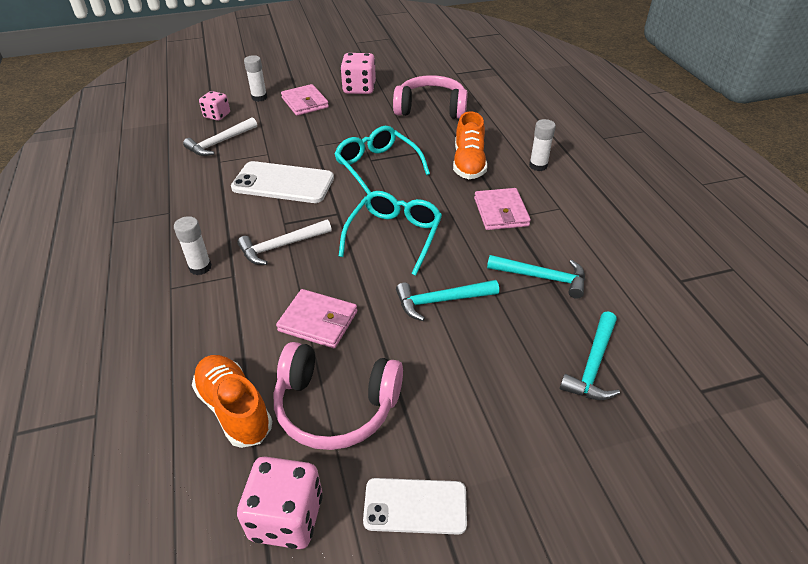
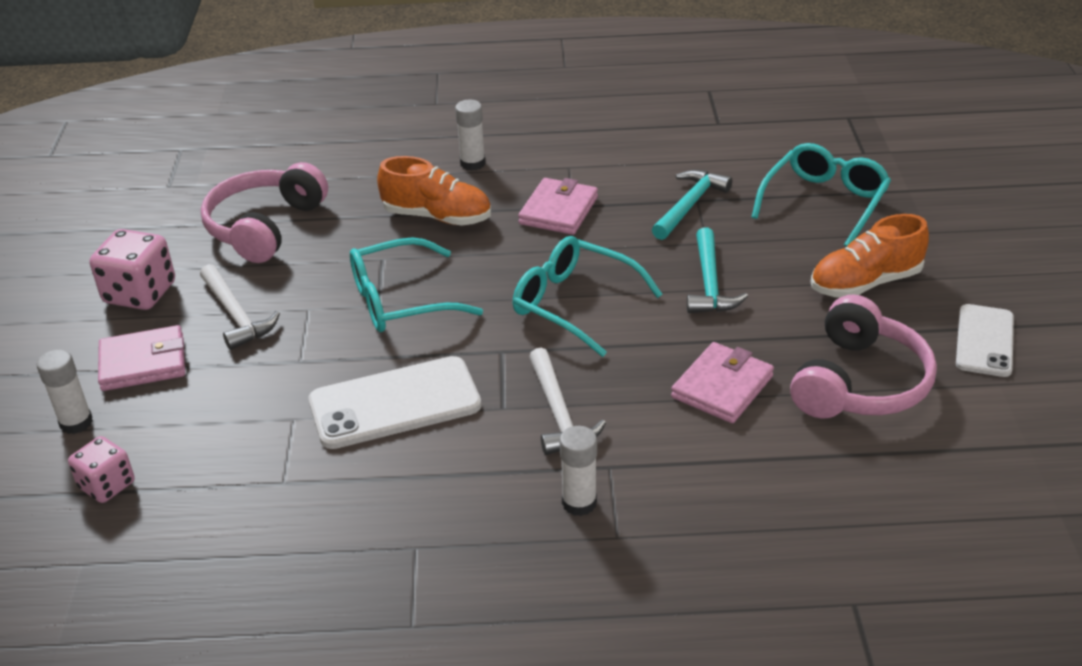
camera: 75 degrees left, 5 degrees down
white hammer [183,117,257,156] -> white hammer moved to [200,264,280,350]
orange shoe [192,355,272,448] -> orange shoe moved to [811,214,929,298]
white phone [231,161,334,203] -> white phone turned 45 degrees clockwise [309,356,481,449]
pink dice [237,457,323,549] -> none
pink wallet [474,188,531,230] -> pink wallet turned 75 degrees counterclockwise [518,178,598,235]
turquoise hammer [560,312,620,400] -> turquoise glasses [752,143,891,247]

